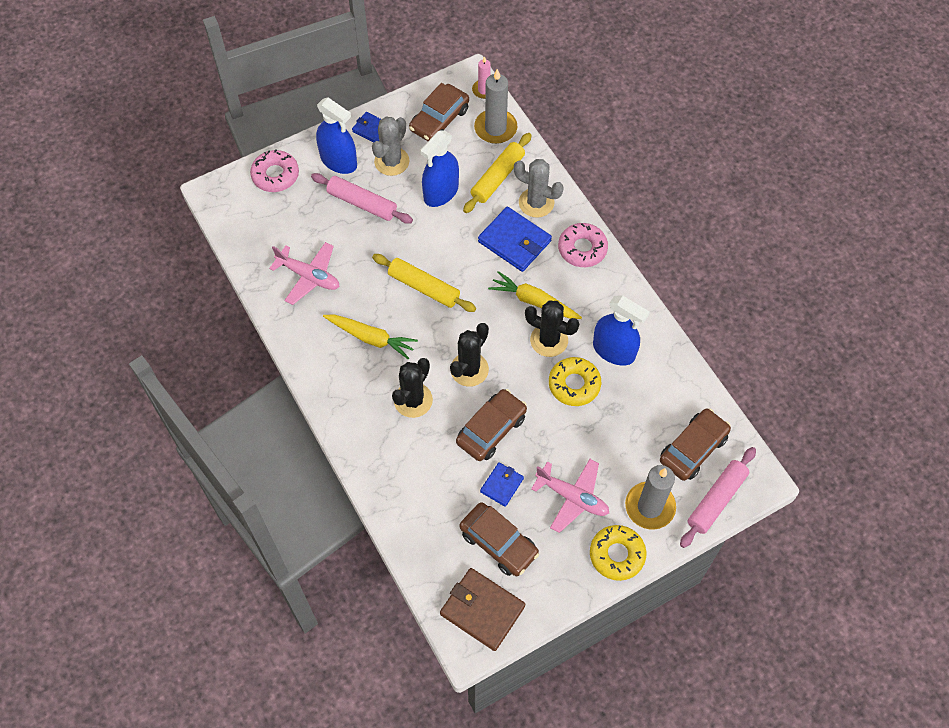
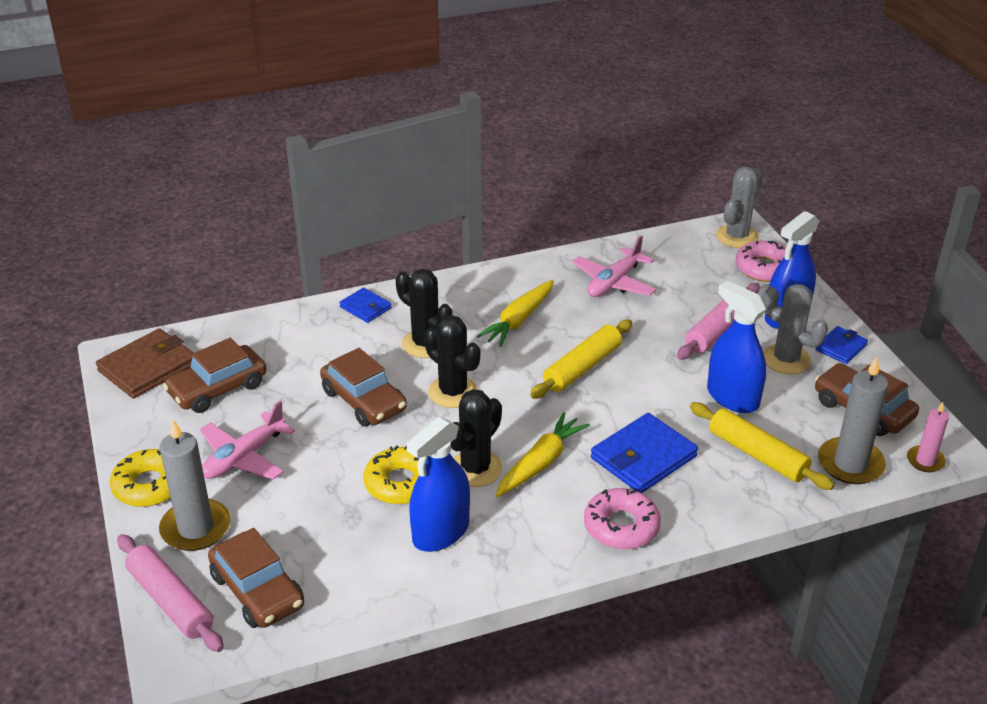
camera: 100 degrees right, 25 degrees down
blue wallet [480,462,524,507] -> blue wallet moved to [339,288,392,323]
grey cactus [514,159,564,217] -> grey cactus moved to [716,166,763,248]

